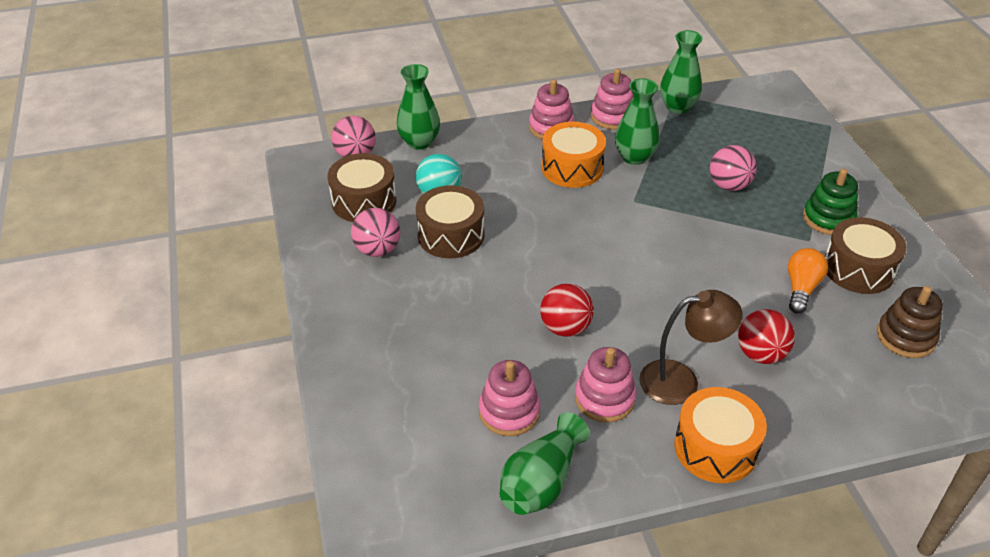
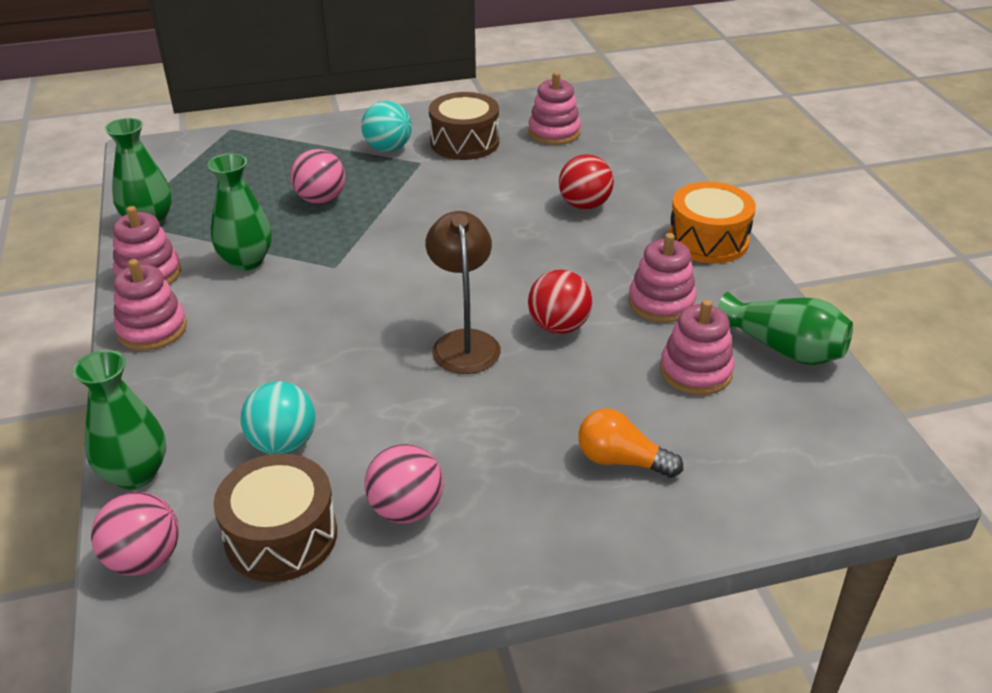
camera: 90 degrees left, 5 degrees down
brown drum [416,185,484,259] -> none
orange drum [541,122,606,188] -> none
brown lamp [639,290,743,405] -> brown lamp moved to [426,211,501,374]
orange light bulb [788,248,828,314] -> orange light bulb moved to [578,409,683,478]
green stacking toy [803,169,858,235] -> turquoise ball [361,101,412,152]
brown stacking toy [877,286,943,358] -> pink stacking toy [528,72,581,145]

